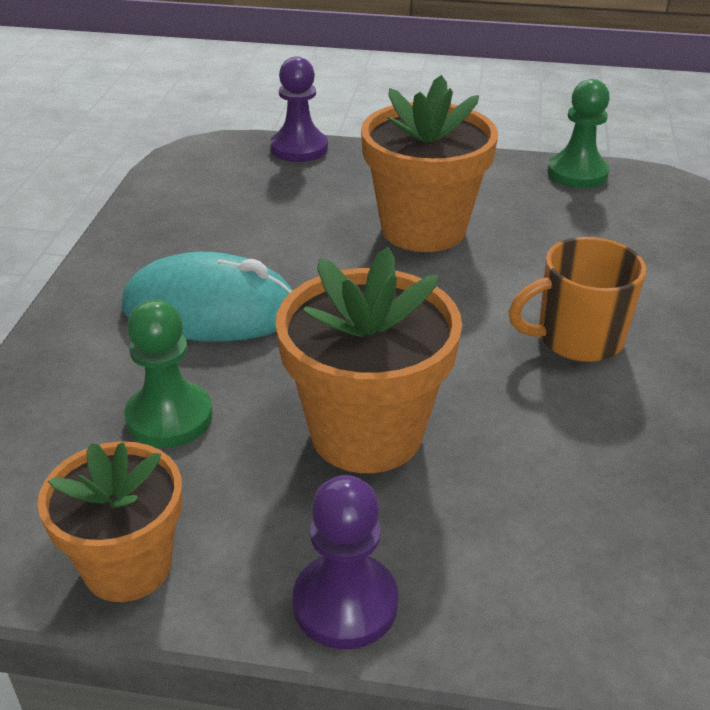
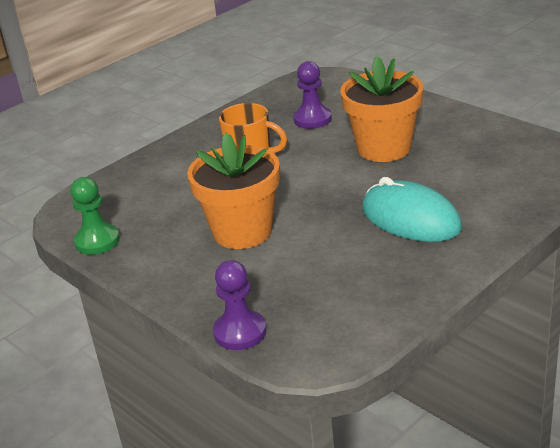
camera: 140 degrees left, 5 degrees down
orange flower pot [38,441,183,602] -> none
green pawn [124,300,213,448] -> none
purple pawn [293,475,398,649] -> purple pawn moved to [293,61,332,129]

